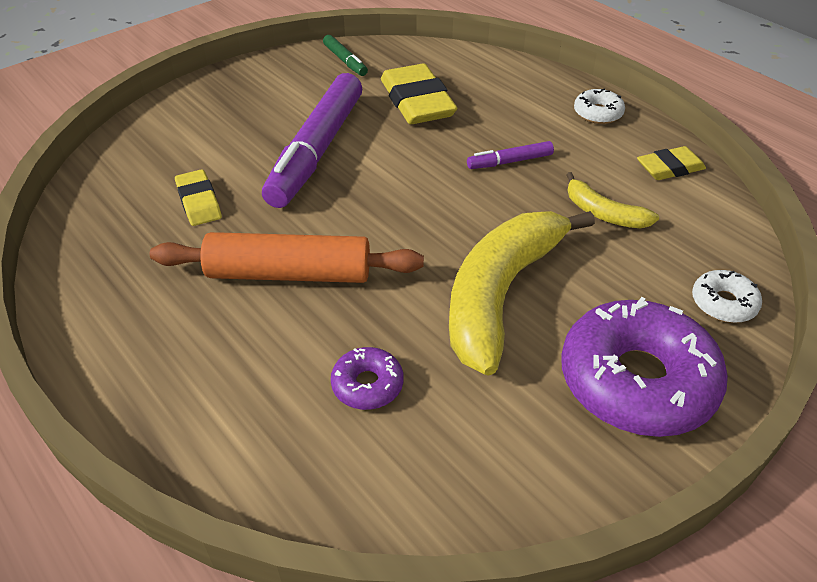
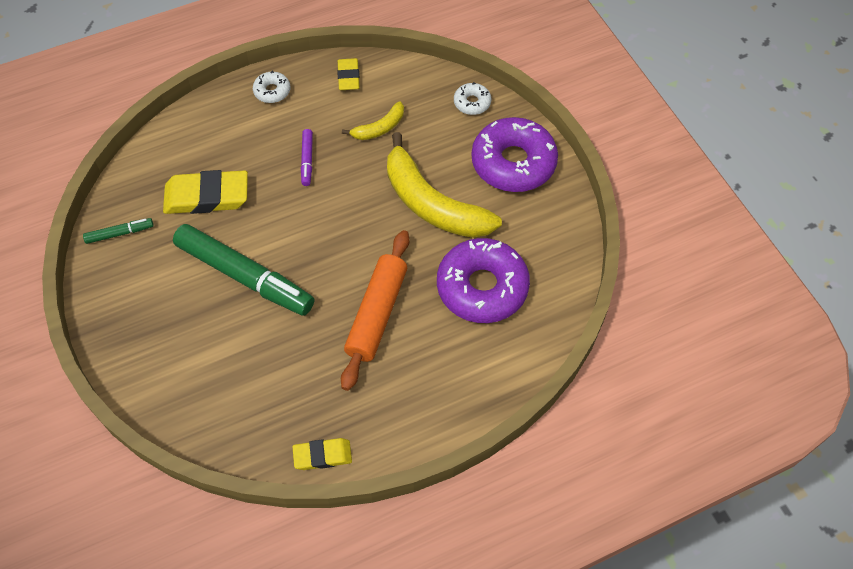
camera: 75 degrees left, 15 degrees up
yellow eraser [175,169,222,226] -> yellow eraser moved to [292,438,352,470]
purple marker [262,73,362,208] -> green marker [173,224,314,316]
purple donut [331,347,403,410] -> purple donut [437,238,530,323], size x2.18

